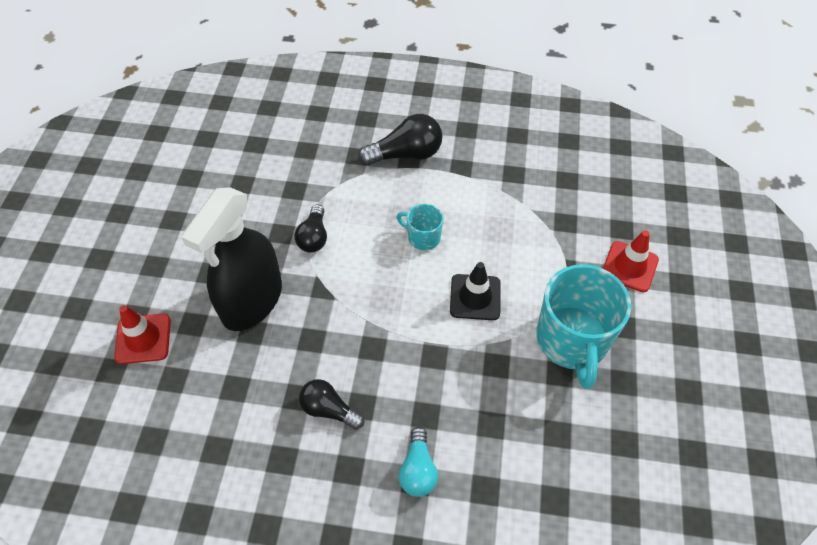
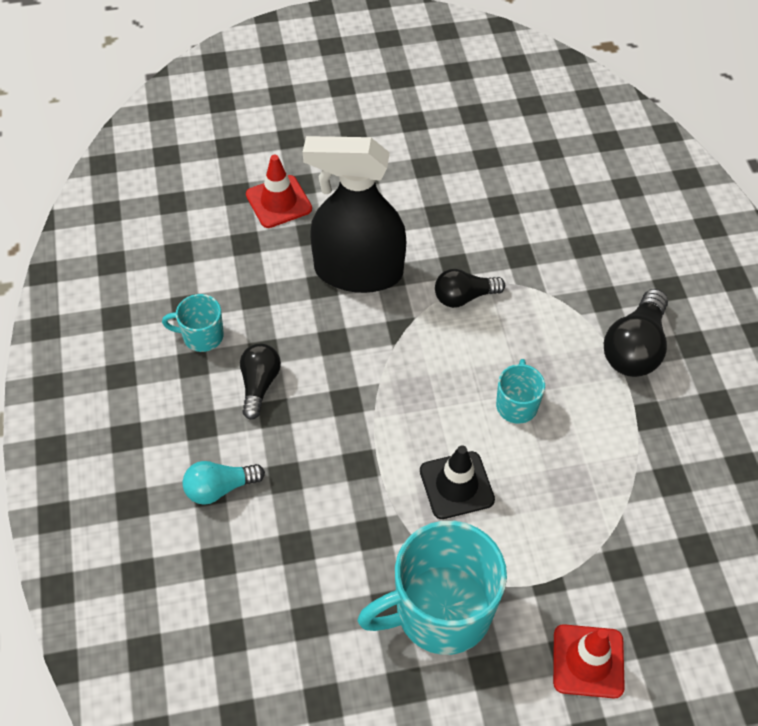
camera: 70 degrees right, 0 degrees up
black light bulb [358,114,442,165] -> black light bulb turned 60 degrees clockwise [604,289,668,377]
none -> turquoise mug [162,294,224,352]

